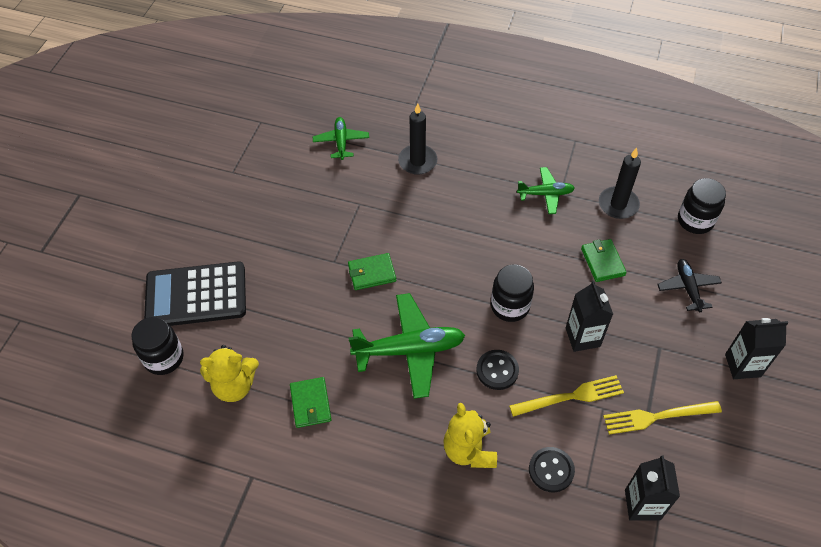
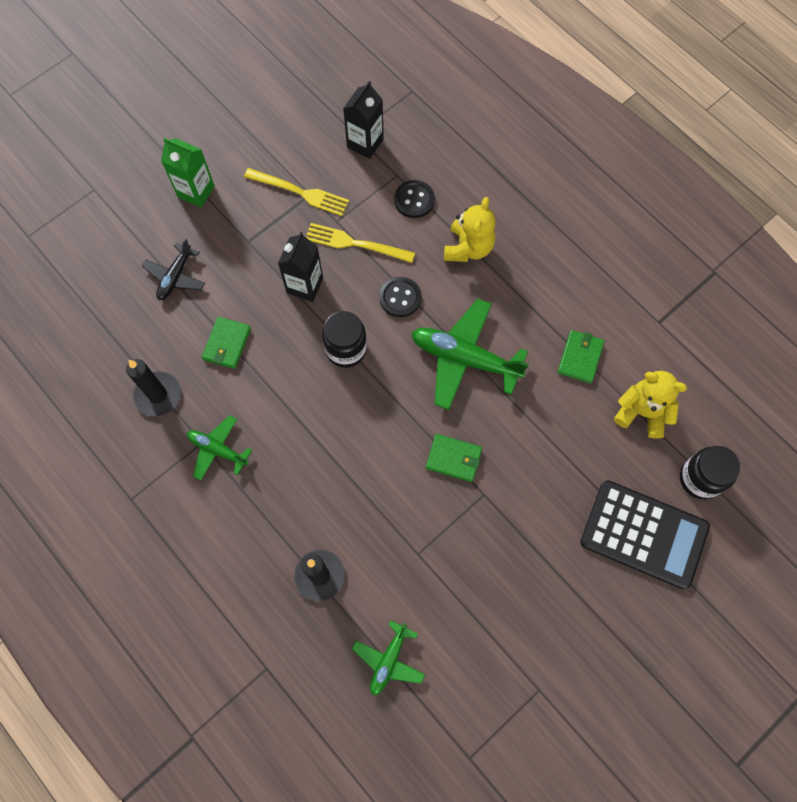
camera: 150 degrees left, 15 degrees up
black jar [678,178,726,234] -> none
black carton [725,318,788,379] -> green carton [161,138,215,208]

